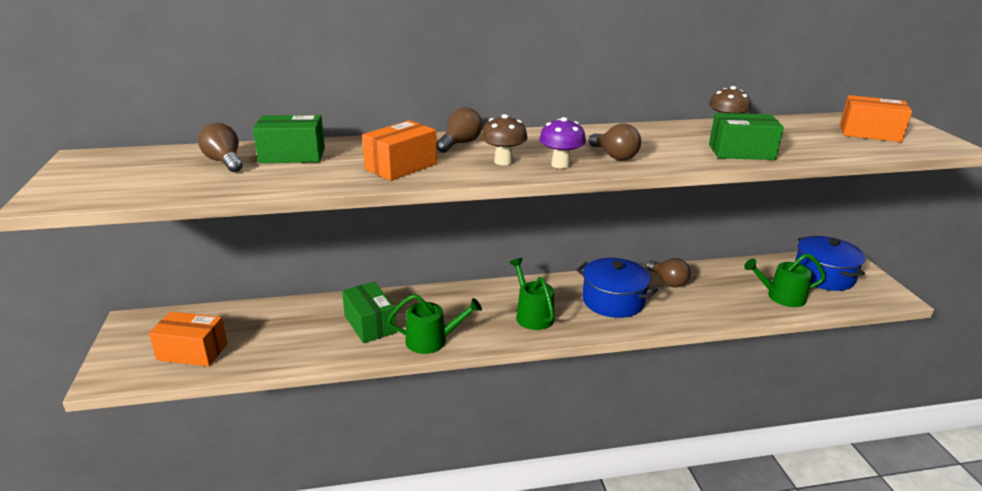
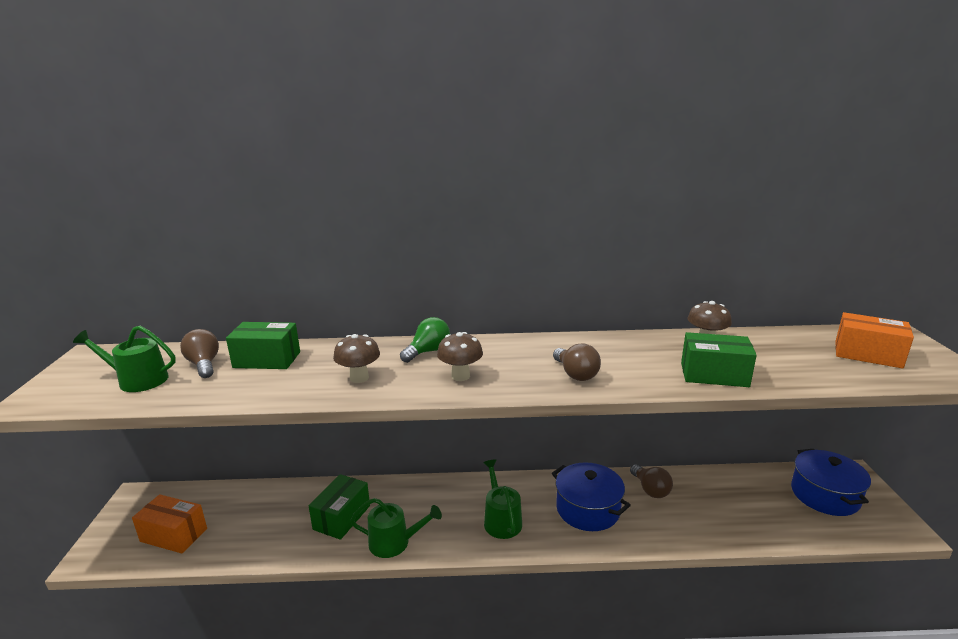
camera: 10 degrees right, 5 degrees down
green box [342,282,396,343] -> green box turned 45 degrees clockwise [309,474,370,540]
orange box [362,120,437,181] -> brown mushroom [333,334,380,383]
brown light bulb [437,107,482,153] -> green light bulb [400,317,450,363]
purple mushroom [539,117,586,169] -> none
green watering can [744,253,826,307] -> green watering can moved to [73,326,176,392]

